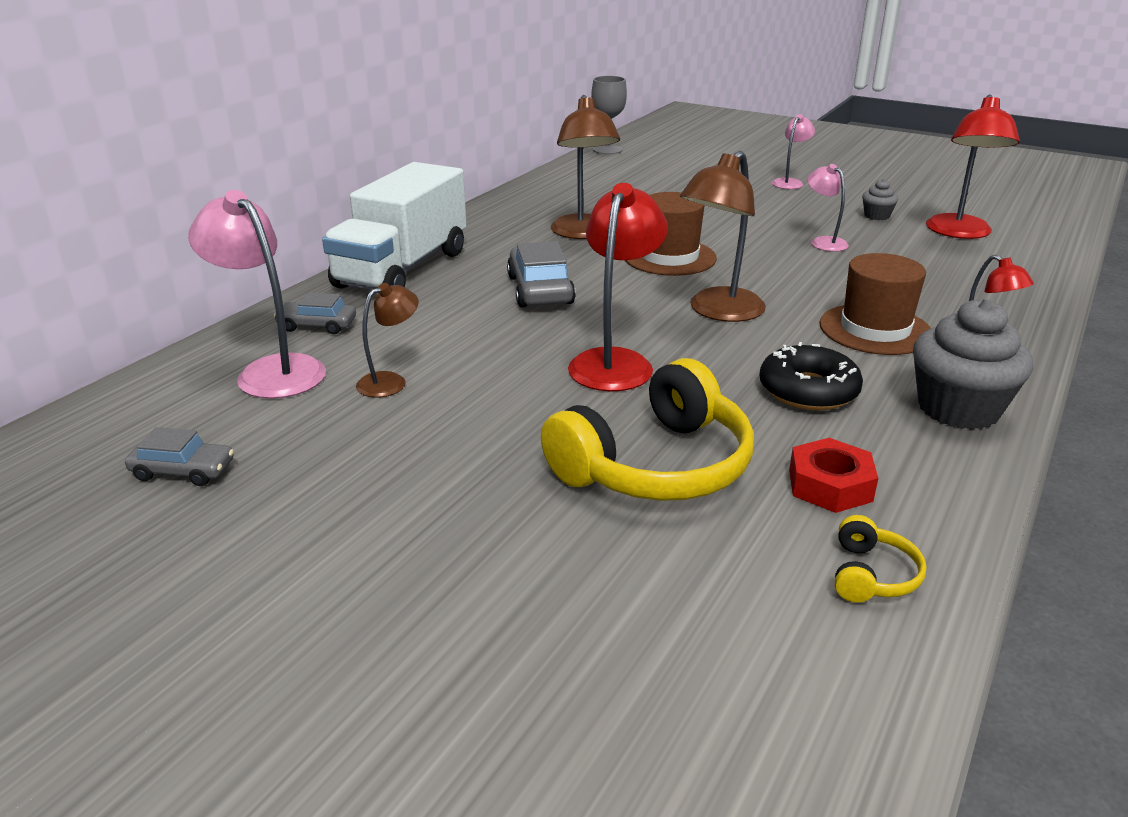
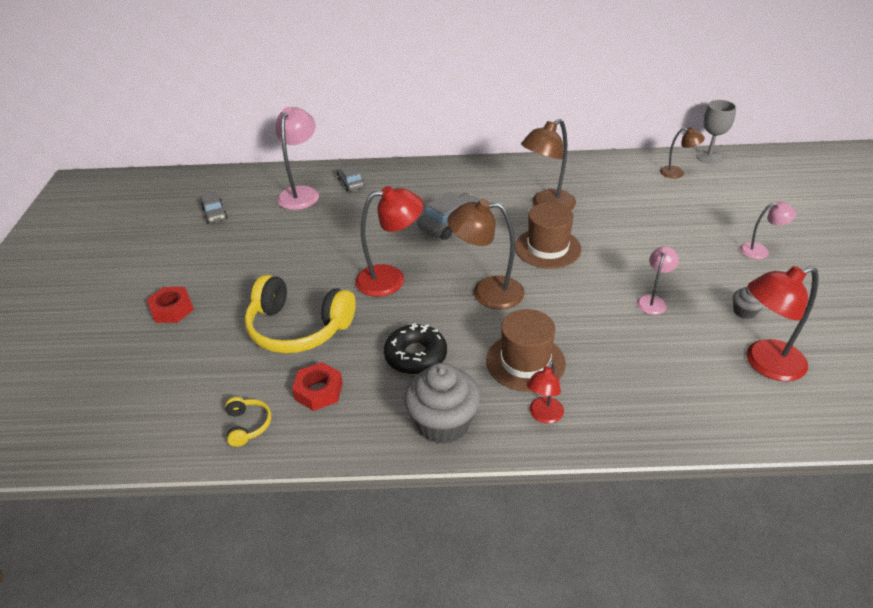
camera: 60 degrees right, 10 degrees up
white truck [322,162,467,290] -> none
brown lamp [356,283,419,398] -> brown lamp moved to [660,127,705,178]
yellow headphones [835,515,927,603] -> yellow headphones turned 90 degrees counterclockwise [225,397,271,447]
none -> red nut [147,287,194,323]

